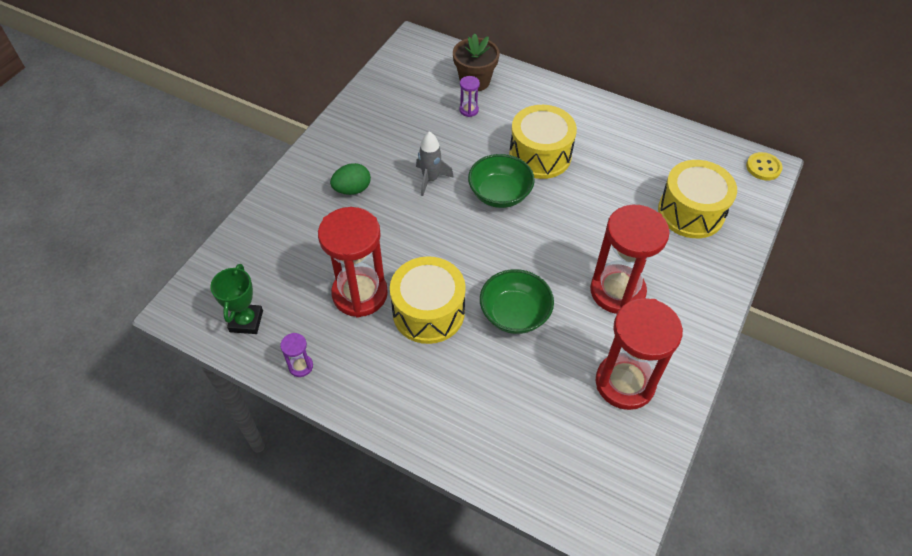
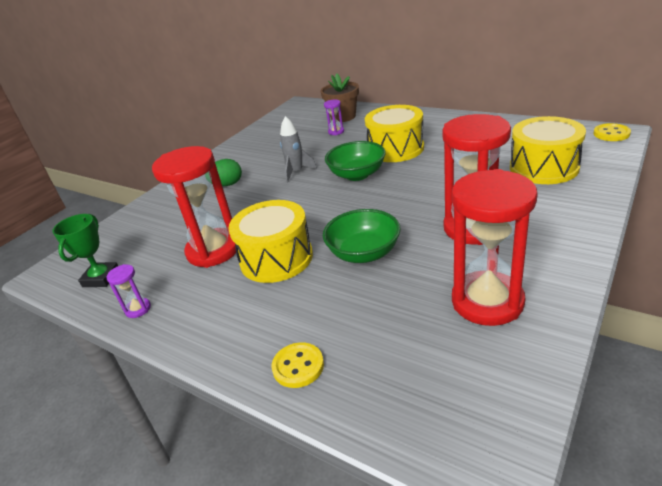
camera: 10 degrees right, 20 degrees down
none -> yellow button [272,342,324,388]

